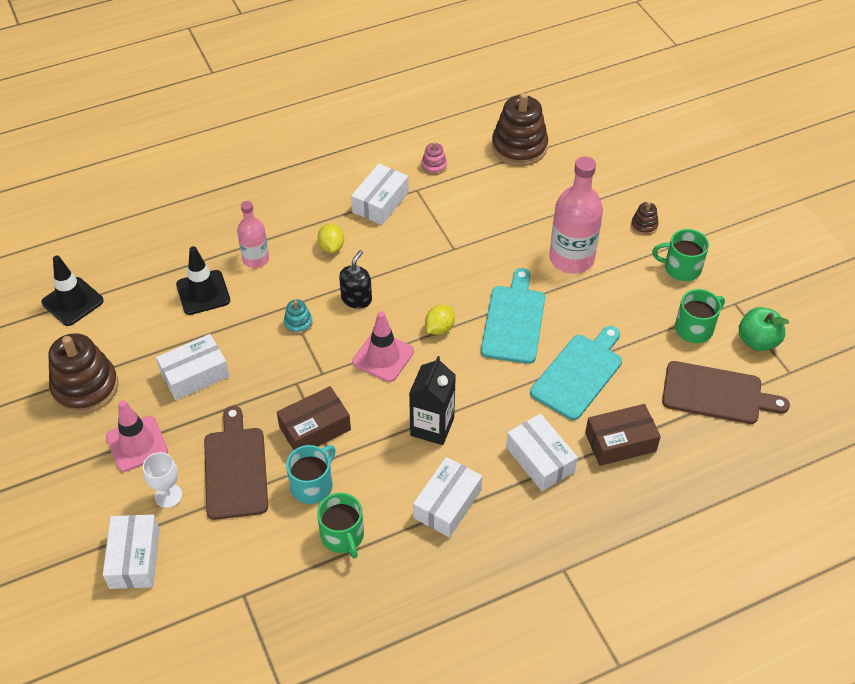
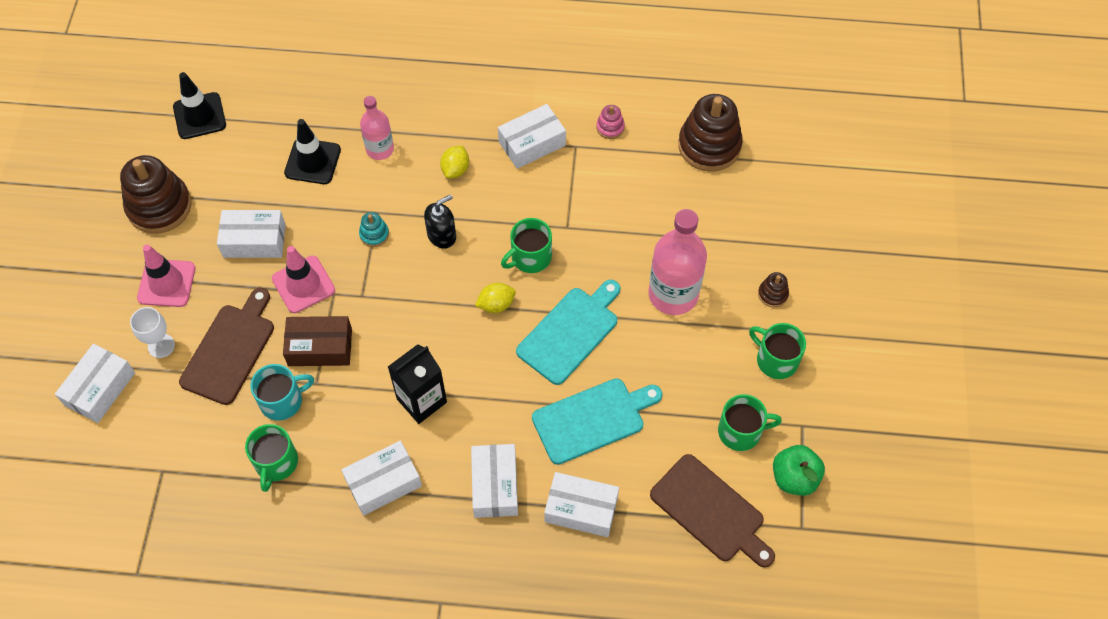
camera: 30 degrees right, 10 degrees up
pink traffic cone [352,311,414,382] -> pink traffic cone moved to [272,246,335,313]
brown box [585,404,661,466] -> white box [544,472,619,537]
none -> green mug [501,218,552,273]

